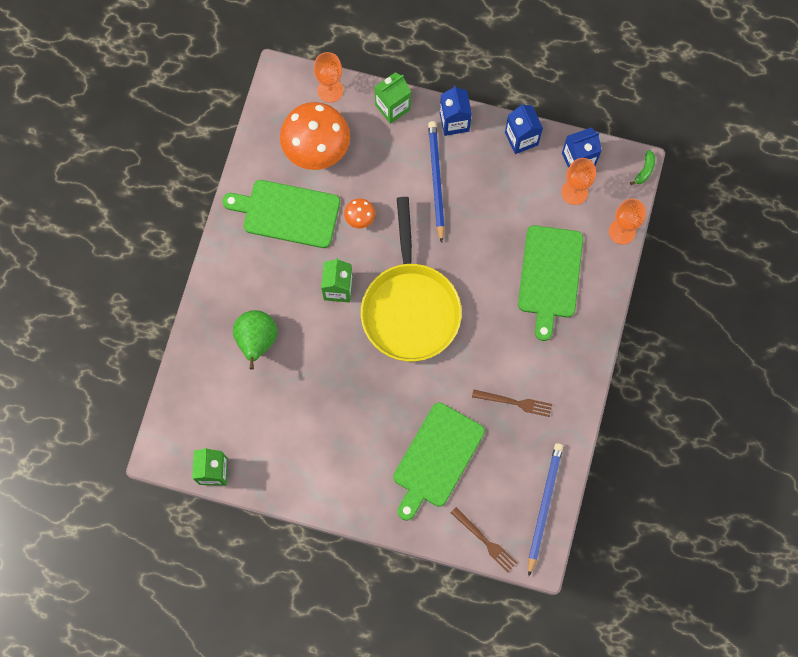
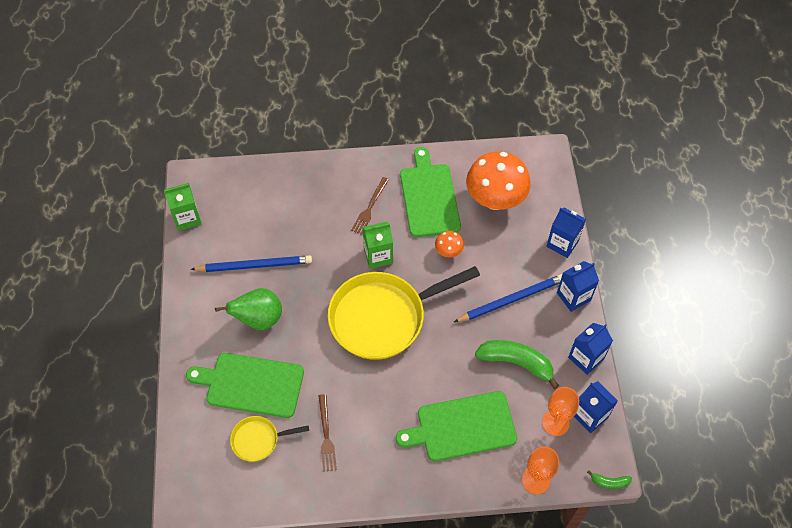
camera: 70 degrees right, 15 degrees down
green pear [233,310,277,370] -> green pear moved to [215,288,282,330]
orange goblet [314,52,343,103] -> none
green carton [374,72,411,124] -> blue carton [546,208,586,258]
brown fork [451,507,517,572] -> brown fork moved to [351,177,389,235]
blue pencil [528,443,563,576] -> blue pencil moved to [190,255,312,272]
none -> yellow pan [230,416,309,461]
none -> green banana [475,340,559,389]

